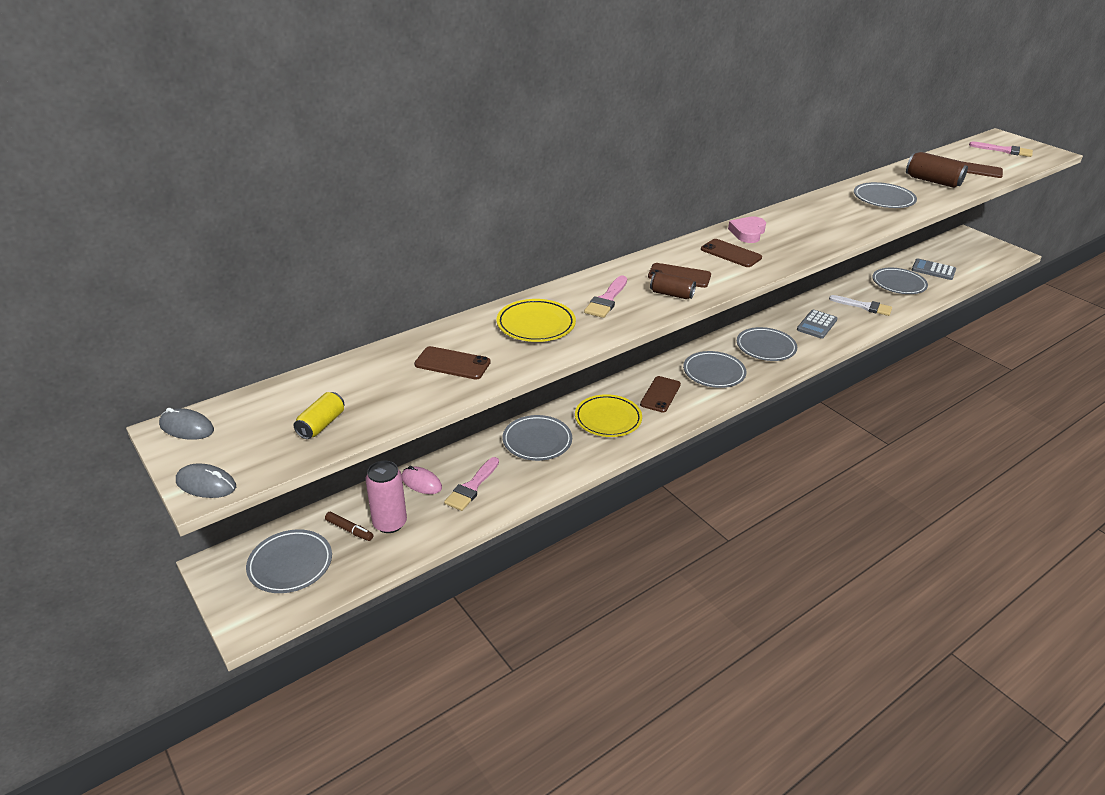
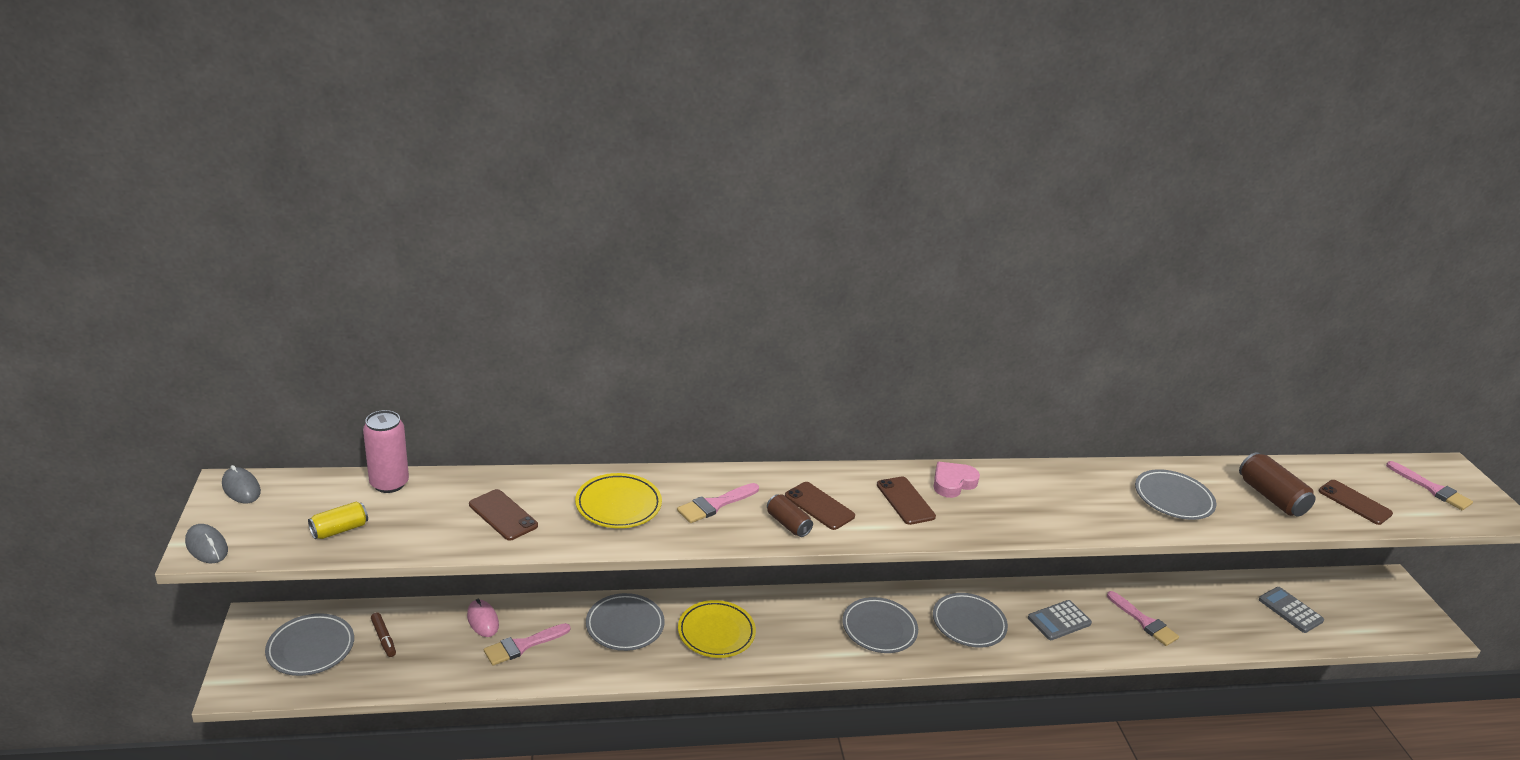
camera: 25 degrees right, 5 degrees down
pink can [365,461,407,533] -> pink can moved to [363,410,409,493]
brown phone [640,376,681,413] -> none
white brush [829,295,892,316] -> pink brush [1107,591,1179,646]
grey plate [872,268,928,294] -> none

